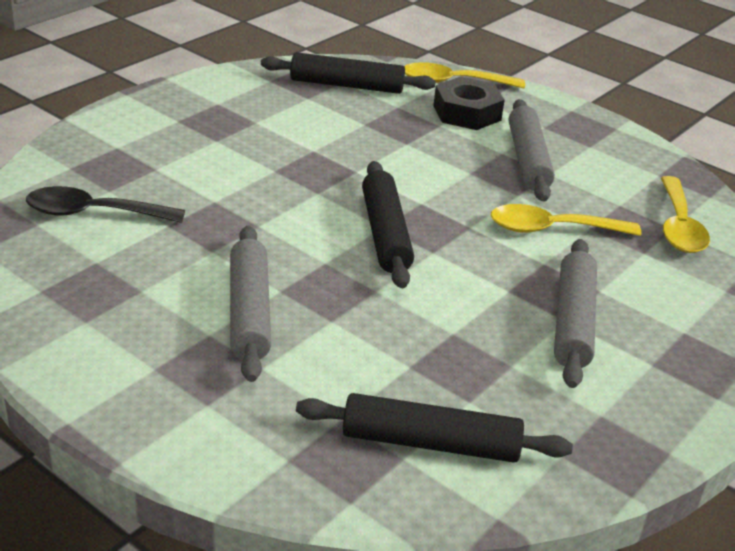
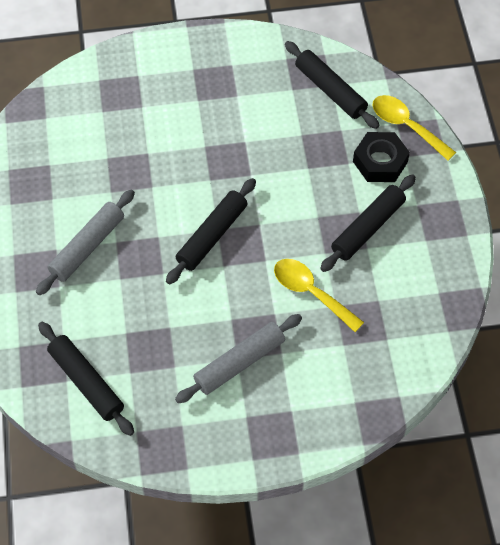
camera: 45 degrees right, 25 degrees up
black spoon [26,186,185,223] -> none
grey rolling pin [509,99,555,202] -> black rolling pin [320,175,416,272]
yellow spoon [661,176,710,253] -> none

